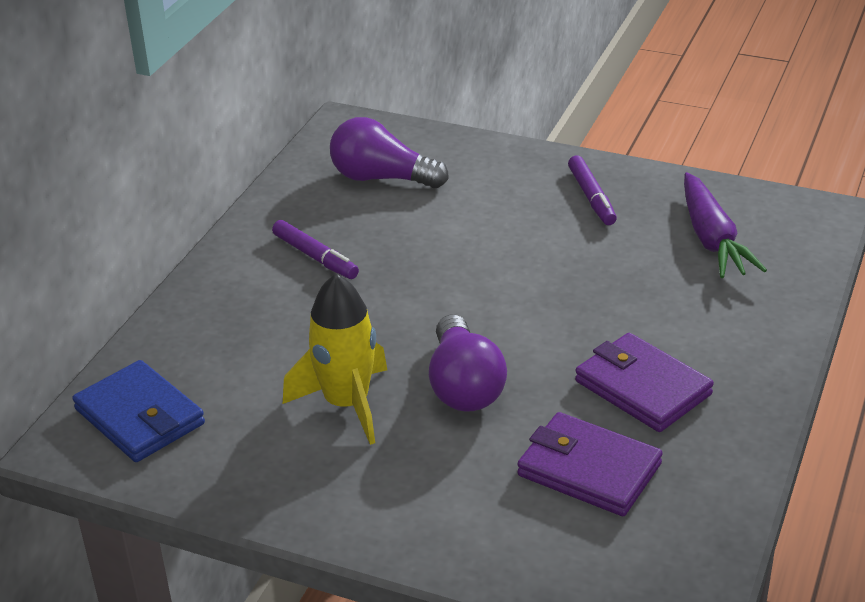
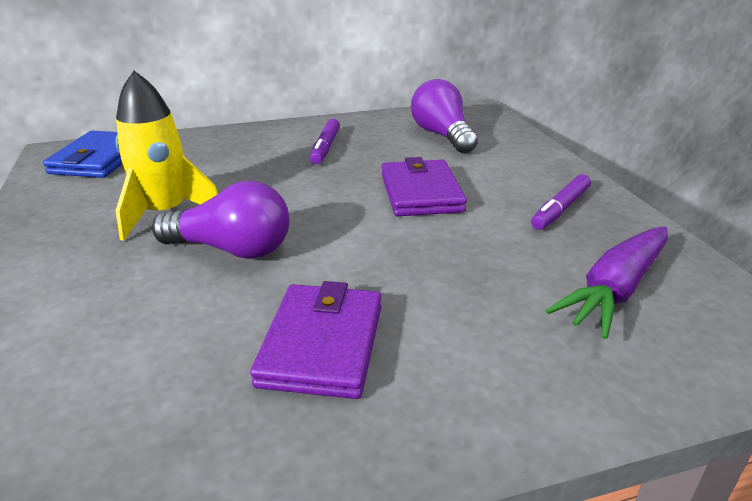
camera: 50 degrees right, 5 degrees down
purple light bulb [429,315,507,412] -> purple light bulb turned 120 degrees counterclockwise [152,180,289,259]
purple wallet [517,412,663,516] -> purple wallet moved to [382,157,467,216]

